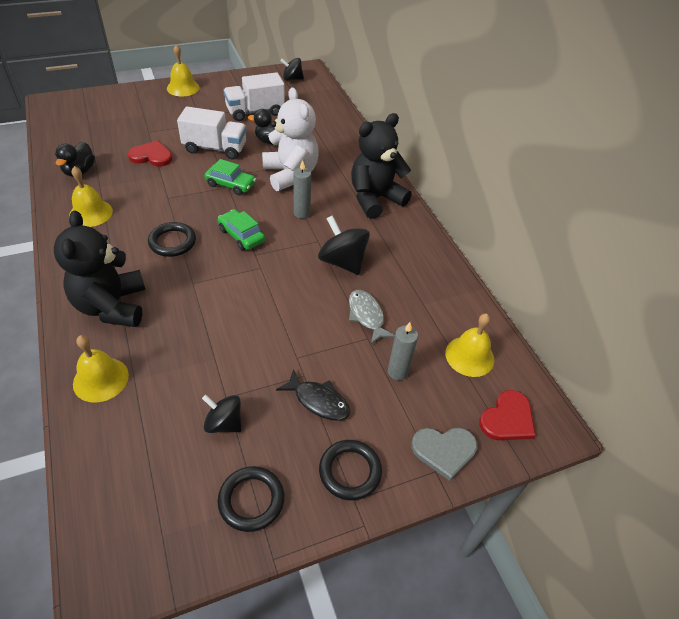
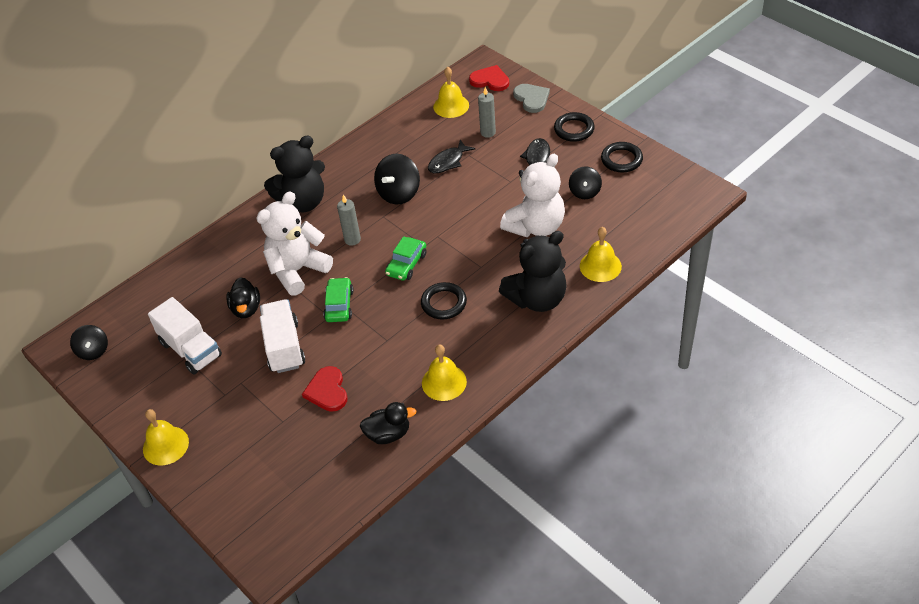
camera: 105 degrees left, 0 degrees up
grey fish [349,290,395,344] -> black fish [428,140,475,173]
black teddy bear [351,113,412,219] -> black teddy bear turned 60 degrees counterclockwise [264,136,325,212]
none -> white teddy bear [500,154,565,237]

